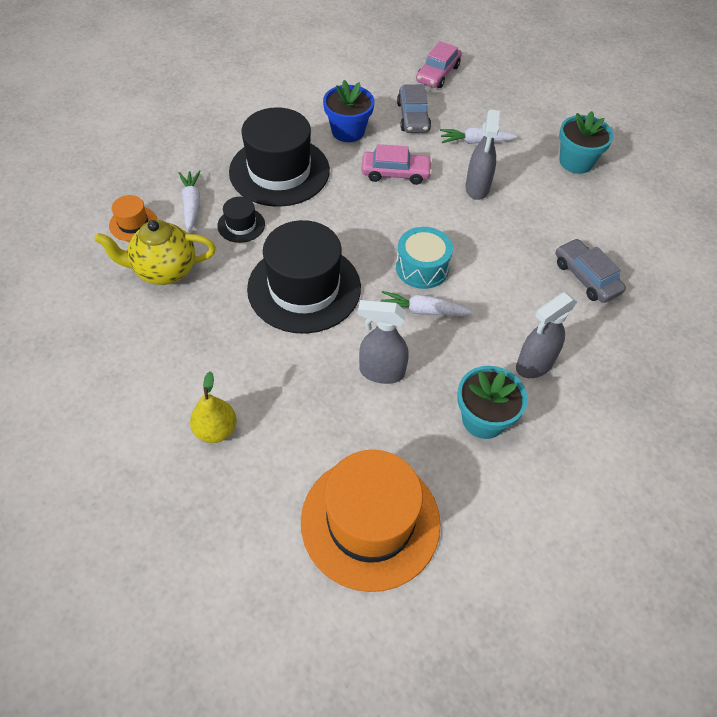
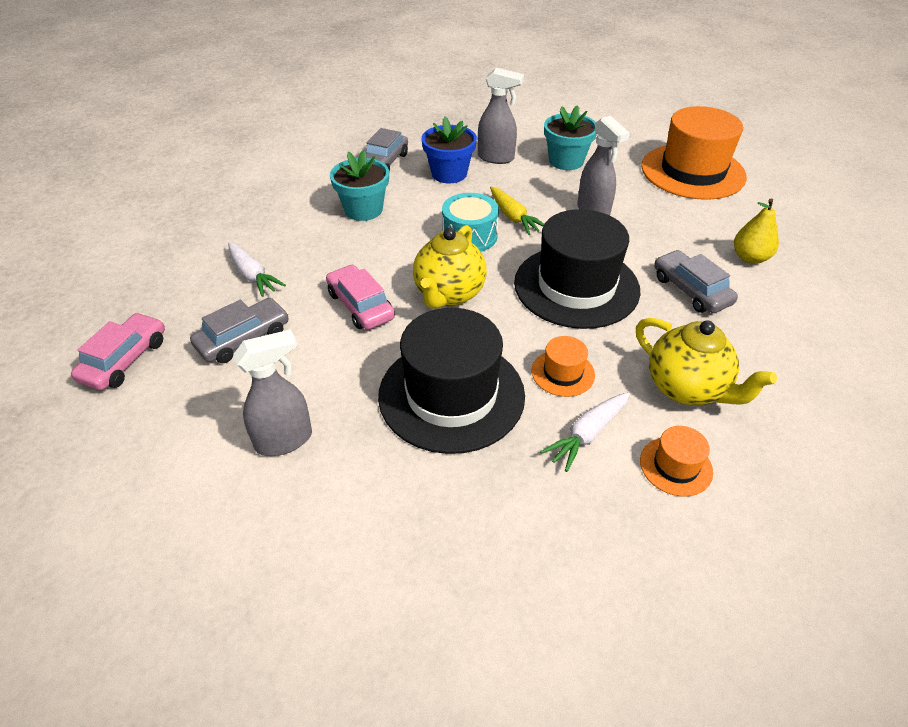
camera: 125 degrees left, 10 degrees down
black hat [217,197,265,243] -> orange hat [531,336,595,397]
blue flower pot [323,80,374,142] -> blue flower pot moved to [422,116,477,183]
white carrot [381,291,473,316] -> yellow carrot [490,187,544,235]
pink car [416,41,462,88] -> pink car turned 60 degrees counterclockwise [71,313,165,390]
grey spray bottle [465,109,500,200] -> grey spray bottle moved to [233,329,312,456]
turquoise flower pot [559,111,614,174] -> turquoise flower pot moved to [330,150,389,221]
none -> yellow teapot [413,225,487,309]
none -> grey car [654,250,738,313]

